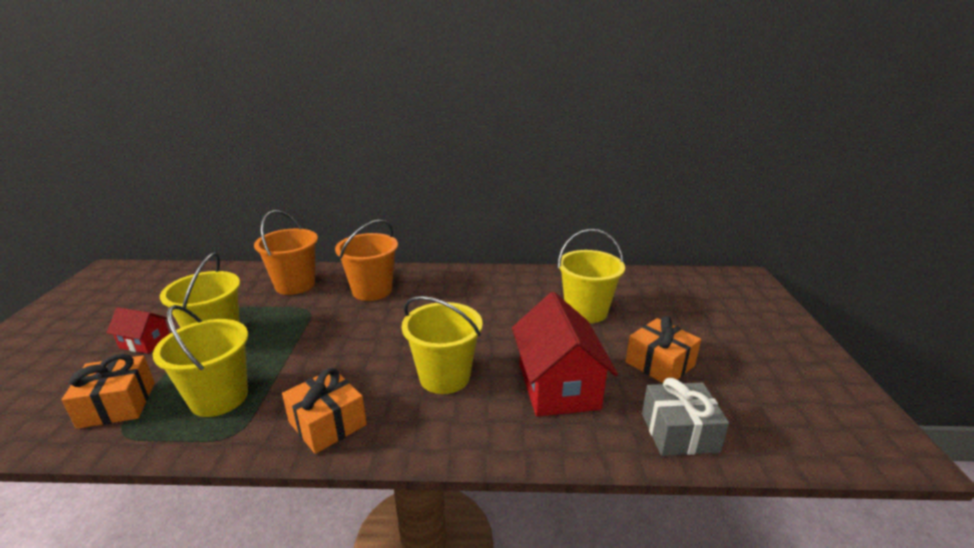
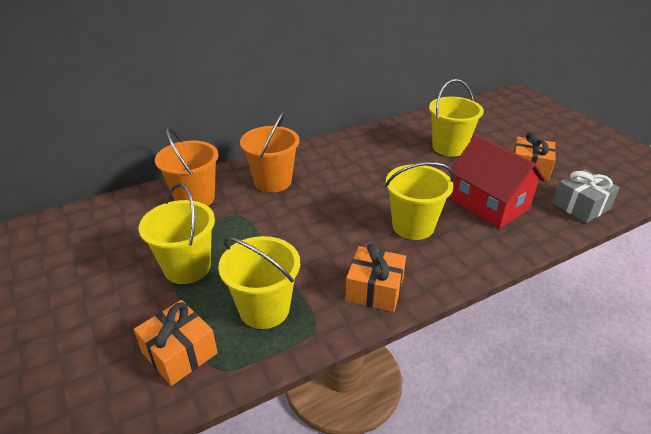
camera: 30 degrees left, 10 degrees up
red house [107,307,170,354] -> none

